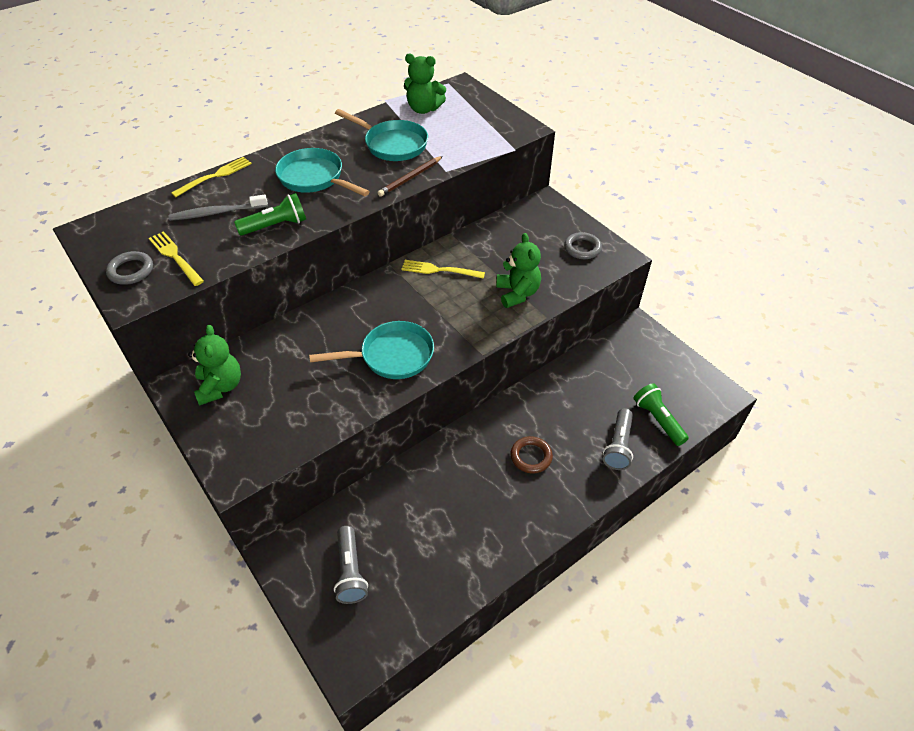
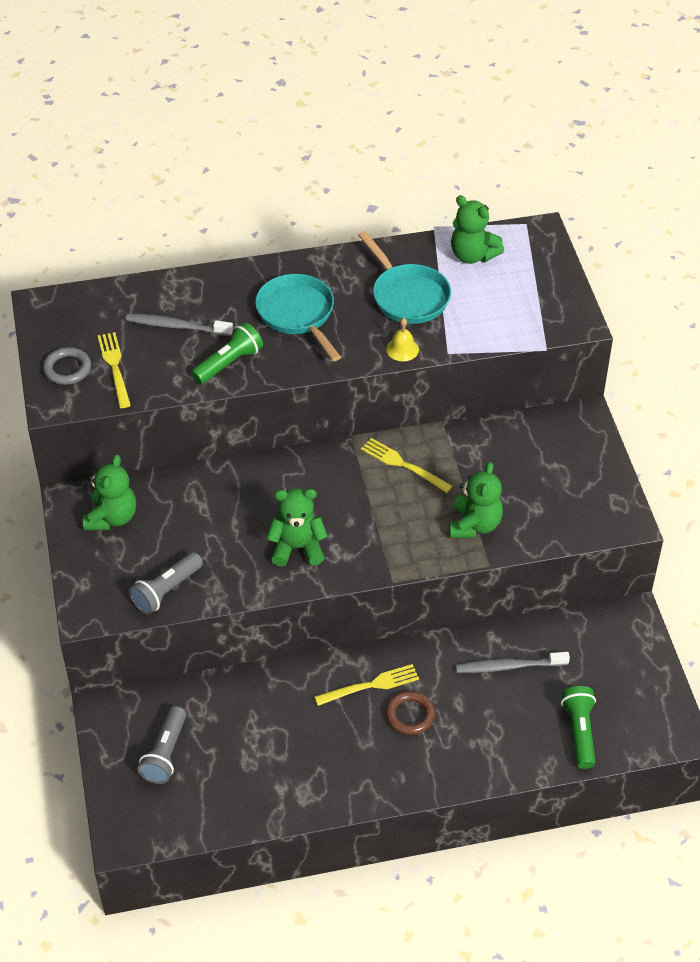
camera: 25 degrees right, 0 degrees up
yellow fork [171,157,252,197] -> yellow fork moved to [314,664,419,706]
green flashlight [234,193,306,236] -> green flashlight turned 45 degrees counterclockwise [191,322,263,384]
turquoise pan [309,321,434,379] -> green teddy bear [266,488,328,567]
brown pencil [378,156,443,197] -> yellow bell [386,318,419,361]
grey ring [564,232,602,259] -> none
grey flashlight [603,408,633,470] -> grey flashlight moved to [129,552,203,615]
none -> grey toothbrush [456,652,570,673]

